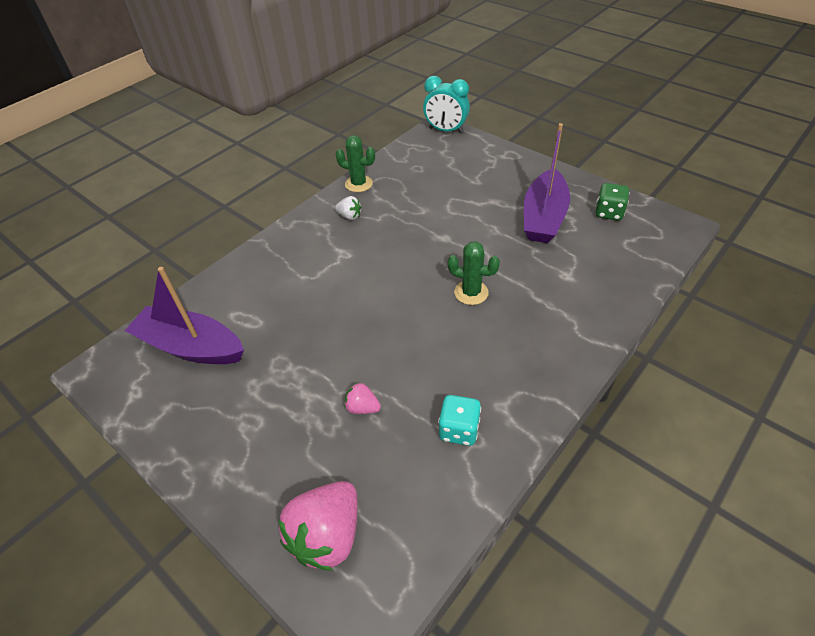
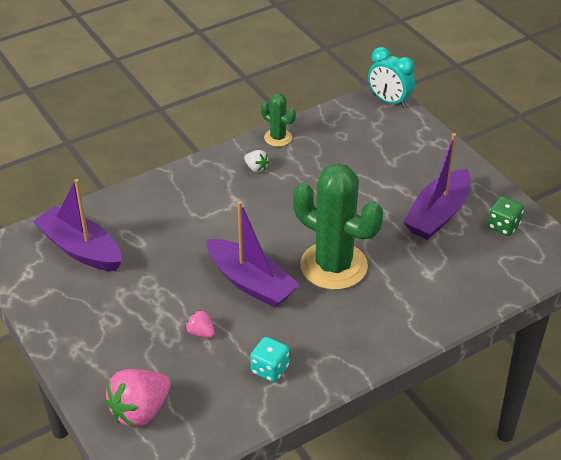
camera: 15 degrees right, 5 degrees down
green cactus [447,241,500,305] -> green cactus [293,163,383,290], size x2.12
none -> purple boat [206,201,300,308]

